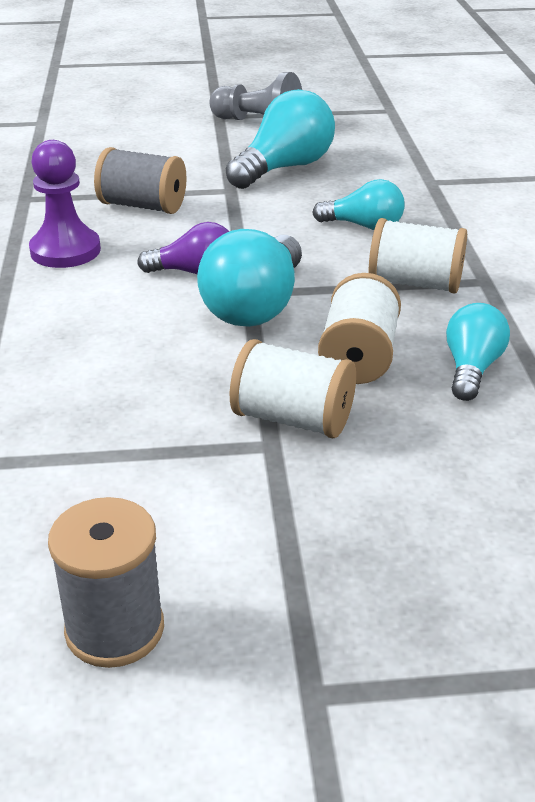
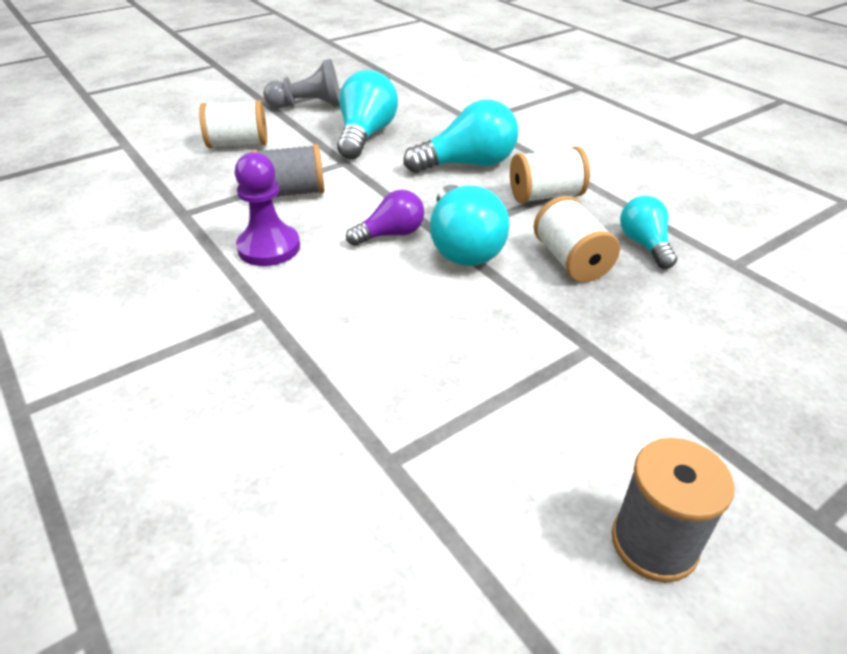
camera: 30 degrees left, 5 degrees up
white spool [230,339,356,438] -> white spool moved to [199,100,267,148]
turquoise light bulb [312,179,405,230] -> turquoise light bulb [403,100,518,173], size x1.64

